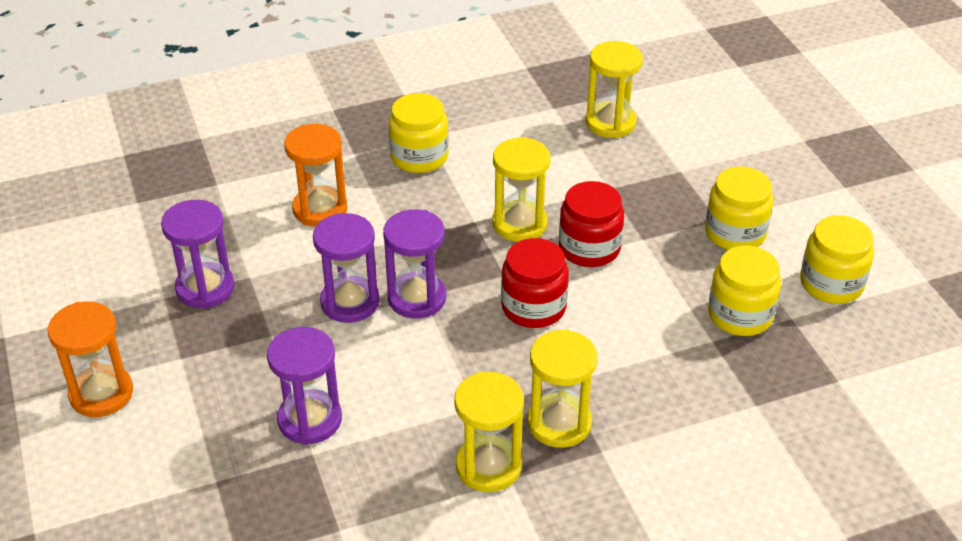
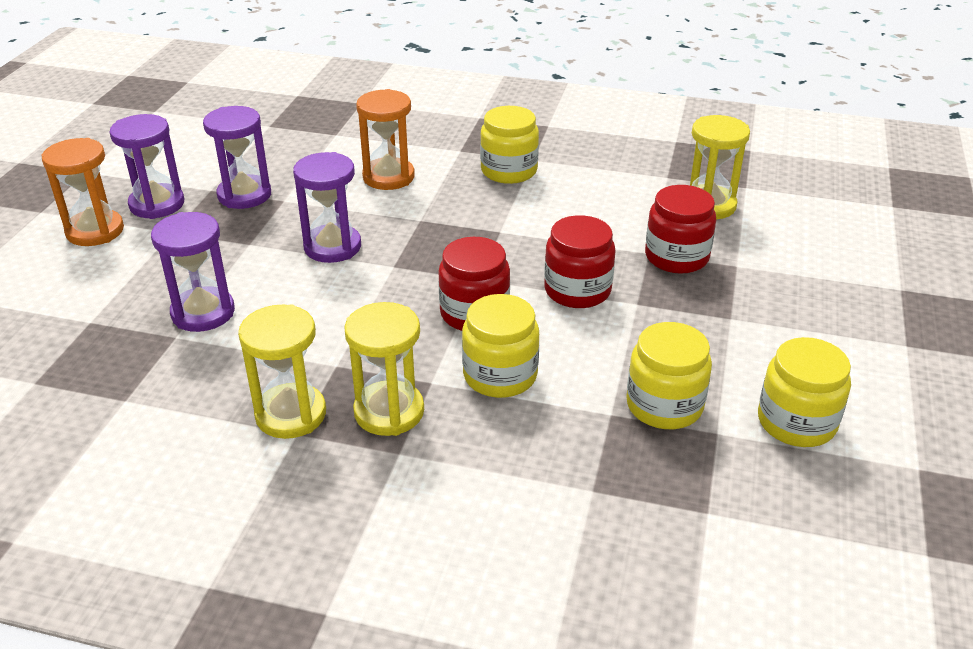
camera: 35 degrees right, 5 degrees down
purple hourglass [383,209,446,319] -> purple hourglass moved to [109,114,184,219]
yellow hourglass [492,137,551,242] -> none
yellow jar [705,167,774,250] -> yellow jar moved to [462,294,539,398]
none -> red jar [645,185,716,274]

